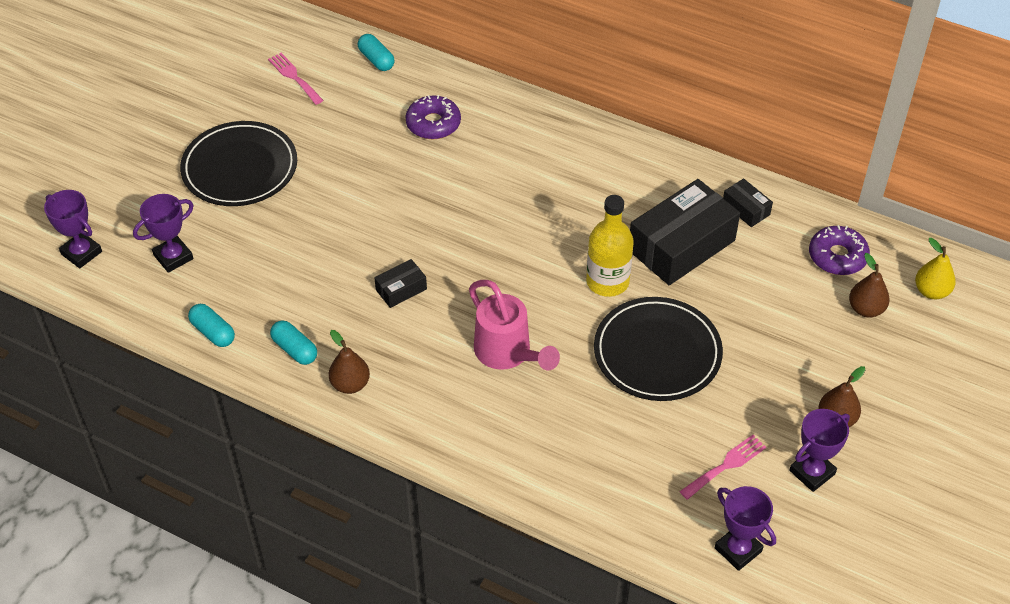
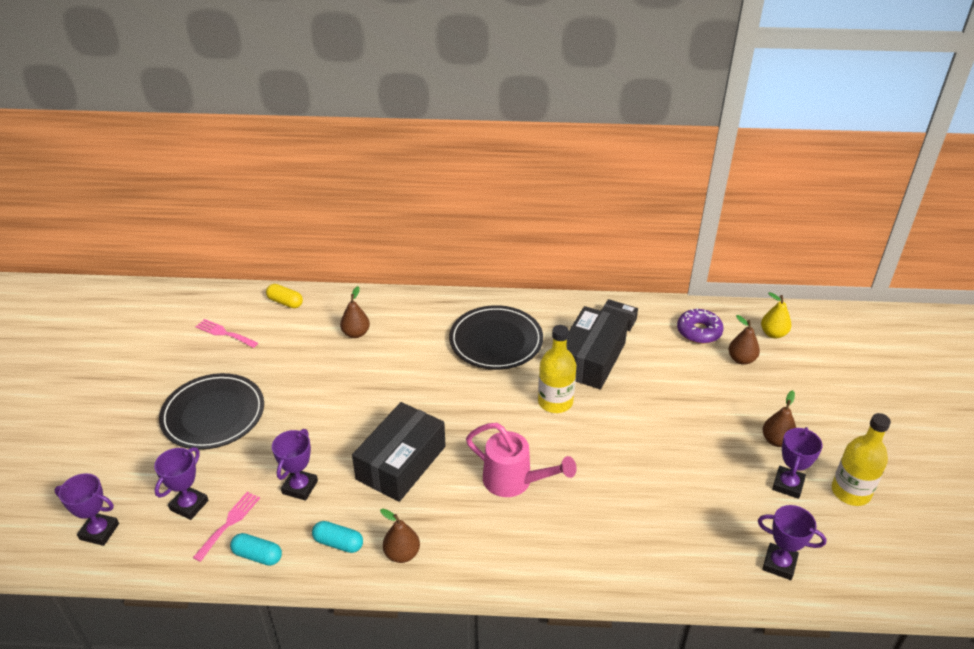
camera: 25 degrees left, 10 degrees down
turquoise capsule [358,34,395,71] -> yellow capsule [266,284,303,308]
black box [374,259,427,308] -> black box [352,402,445,502], size x2.18
purple donut [405,95,461,139] -> brown pear [340,286,370,338]
black plate [594,297,723,401] -> black plate moved to [449,305,543,370]
pink fork [679,435,766,500] -> pink fork moved to [193,492,260,562]
none -> purple trophy [272,429,318,501]
none -> yellow bottle [832,413,891,506]

